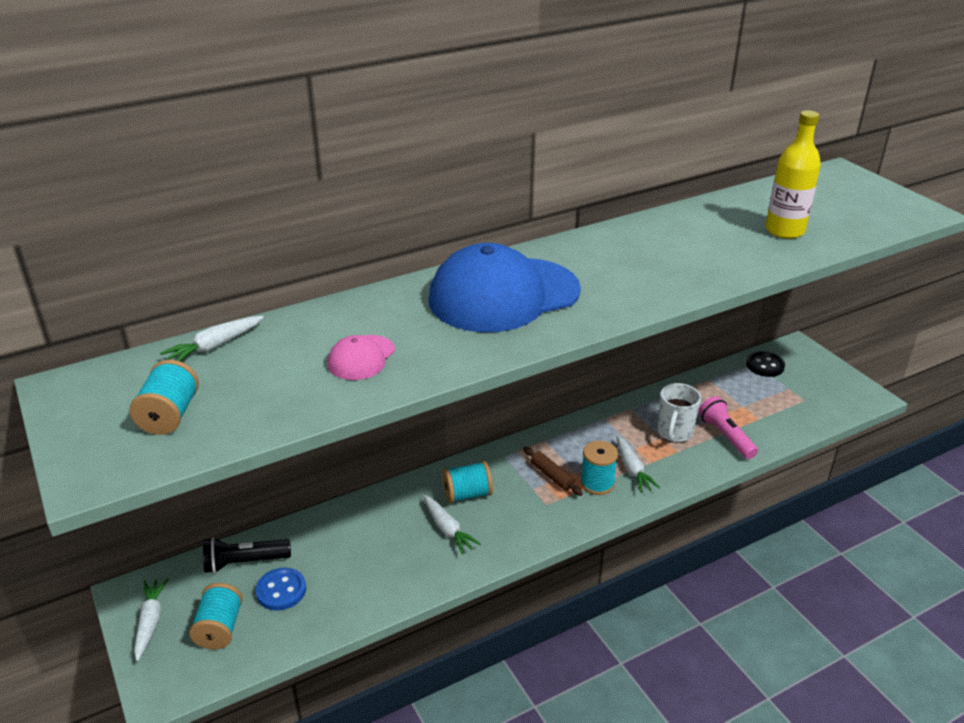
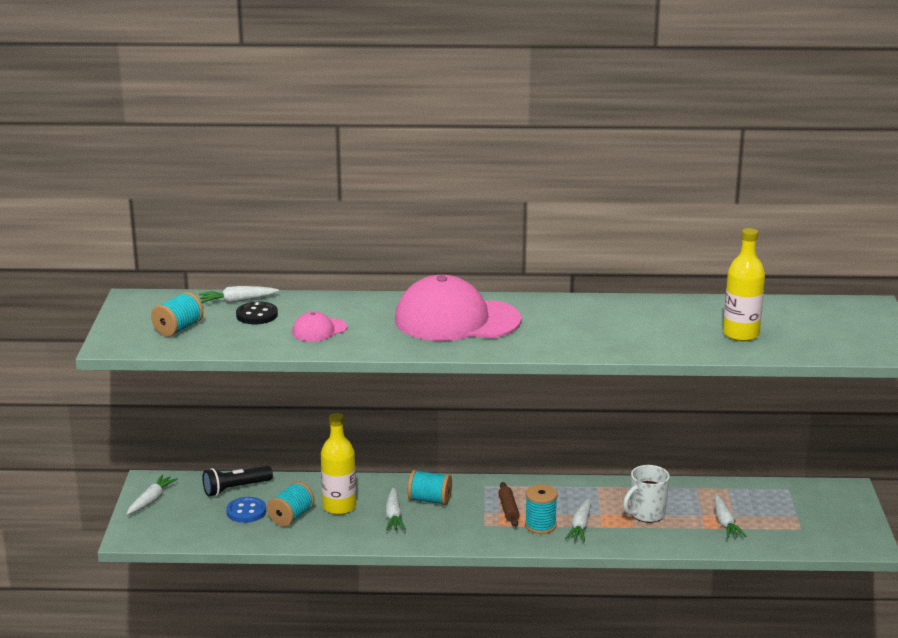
camera: 30 degrees right, 10 degrees down
turquoise spool [189,583,243,649] -> turquoise spool moved to [267,482,315,527]
black flashlight [203,537,291,573] -> black flashlight turned 45 degrees counterclockwise [202,466,273,497]
blue cap [429,243,581,332] -> pink cap [395,275,522,341]
pink flashlight [698,396,758,459] -> none
black button [746,351,785,377] -> black button moved to [236,302,278,324]
none -> yellow bottle [321,413,356,515]
none -> white carrot [714,494,746,538]

